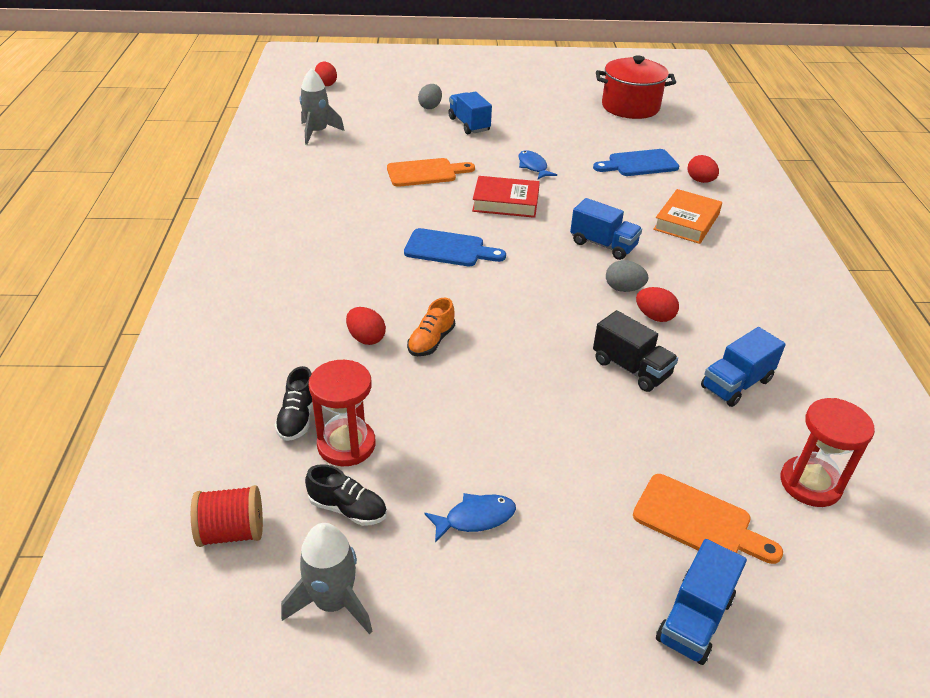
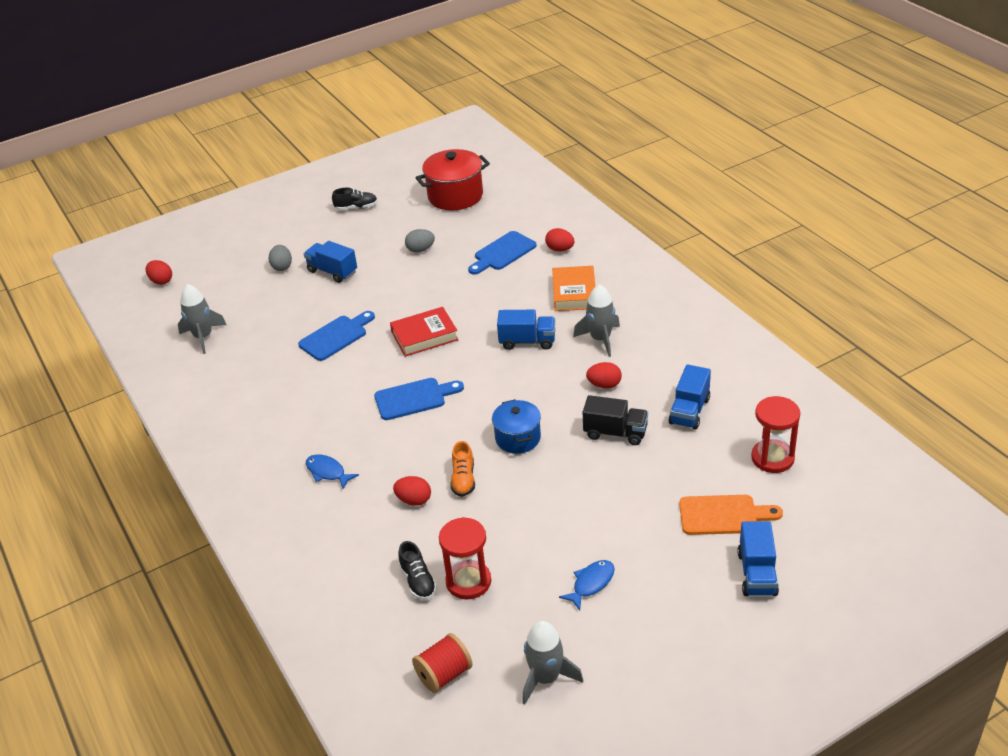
camera: 25 degrees left, 0 degrees up
black shoe [305,464,387,526] -> black shoe moved to [332,188,378,210]
orange cutting board [387,158,475,187] -> blue cutting board [298,311,375,361]
blue fish [518,150,557,179] -> blue fish moved to [306,454,359,489]
grey egg [606,260,648,292] -> grey egg moved to [405,229,435,253]
none -> blue pot [492,399,541,454]
none -> grey rocket [573,284,620,357]

